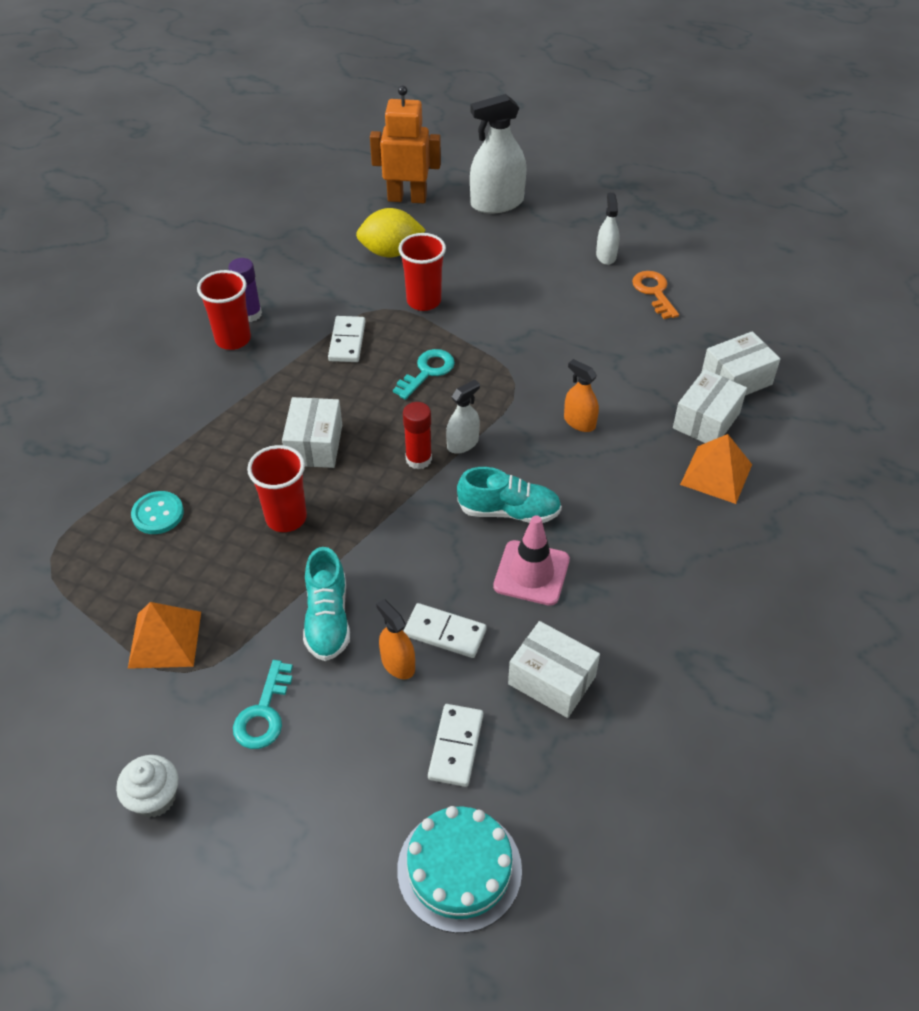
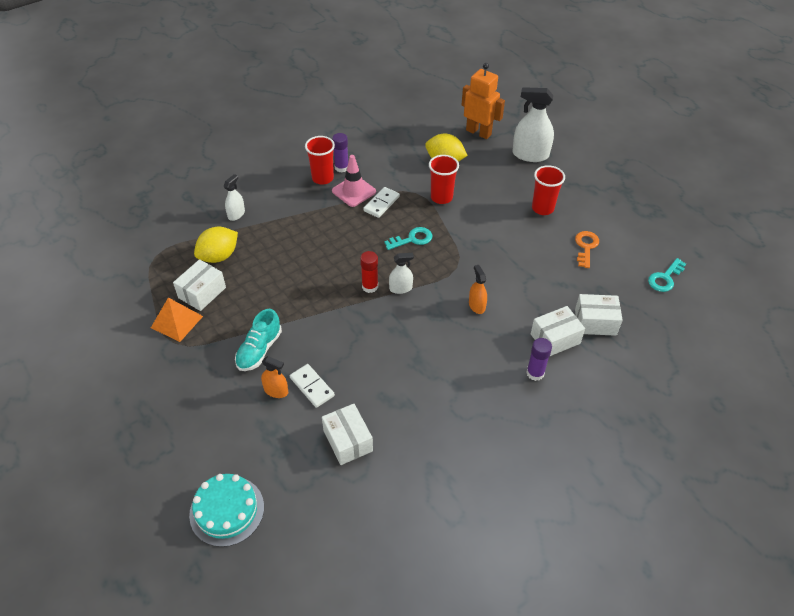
camera: 30 degrees right, 0 degrees up
white cupcake [116,755,178,818] -> none
turquoise button [131,491,184,534] -> yellow lemon [194,227,238,263]
turquoise key [233,660,293,749] -> turquoise key moved to [648,258,686,292]
red cup [247,445,307,532] -> red cup moved to [532,165,565,215]
white box [282,397,342,468] -> white box moved to [173,259,226,311]
orange spray bottle [376,599,415,679] -> orange spray bottle turned 120 degrees clockwise [261,356,288,398]
white domino [428,704,483,787] -> none
turquoise shoe [457,467,562,523] -> none
pink traffic cone [493,515,570,606] -> pink traffic cone moved to [332,155,376,207]
white spray bottle [596,193,619,265] -> white spray bottle moved to [224,174,245,221]
orange pyramid [680,434,752,504] -> purple glue stick [526,338,552,381]

